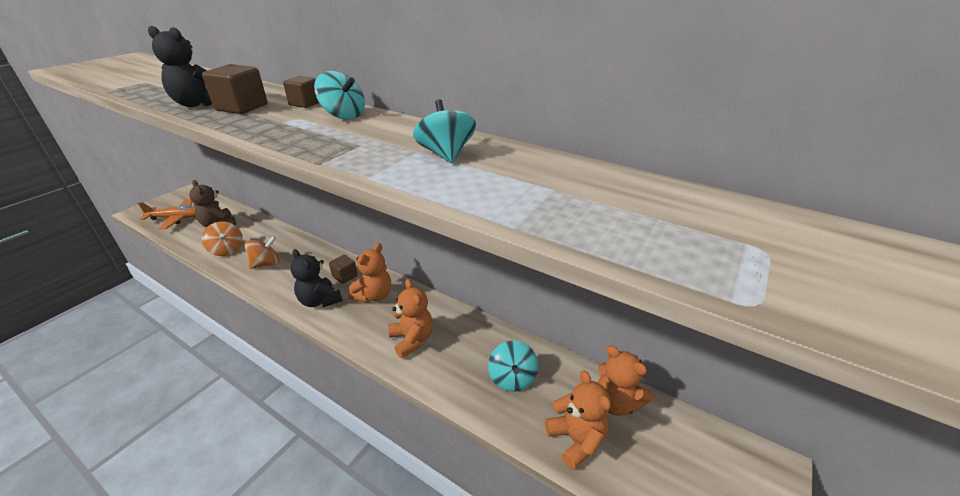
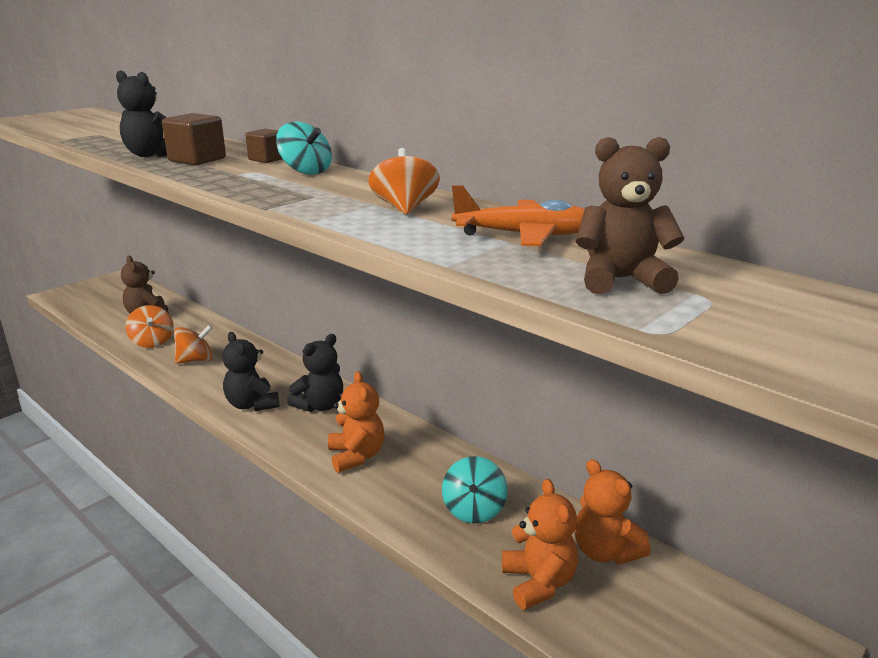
camera: 10 degrees right, 10 degrees down
orange plane [138,199,196,229] -> orange plane moved to [452,185,585,246]
brown cube [329,255,358,284] -> none
orange teddy bear [348,243,391,303] -> black teddy bear [287,334,343,412]
turquoise spinning top [413,99,476,163] -> orange spinning top [368,148,440,215]
none -> brown teddy bear [576,137,685,294]

